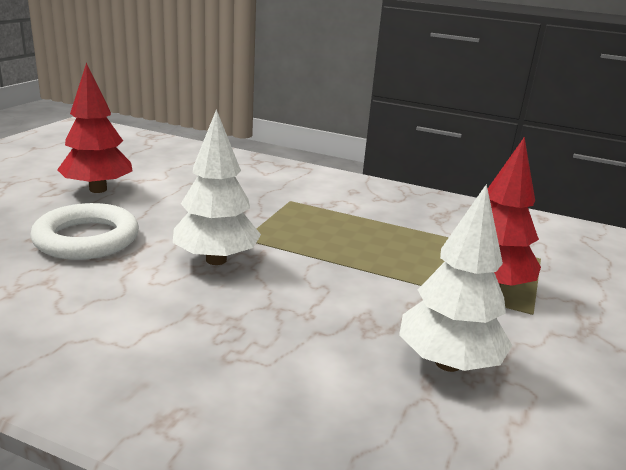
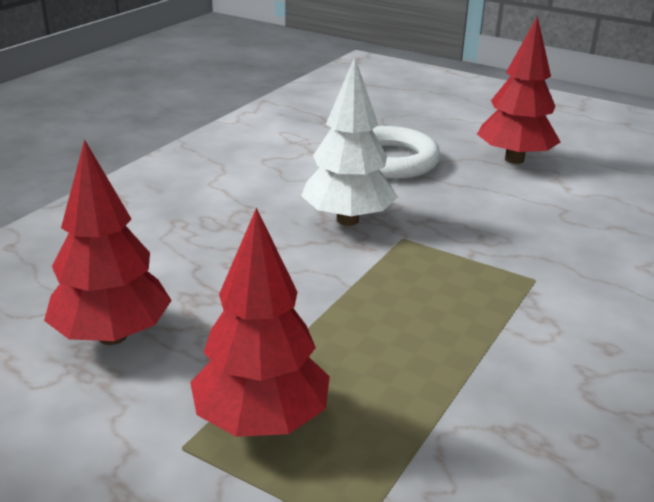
camera: 100 degrees right, 5 degrees up
white tree [399,184,512,372] -> red tree [44,139,172,345]

